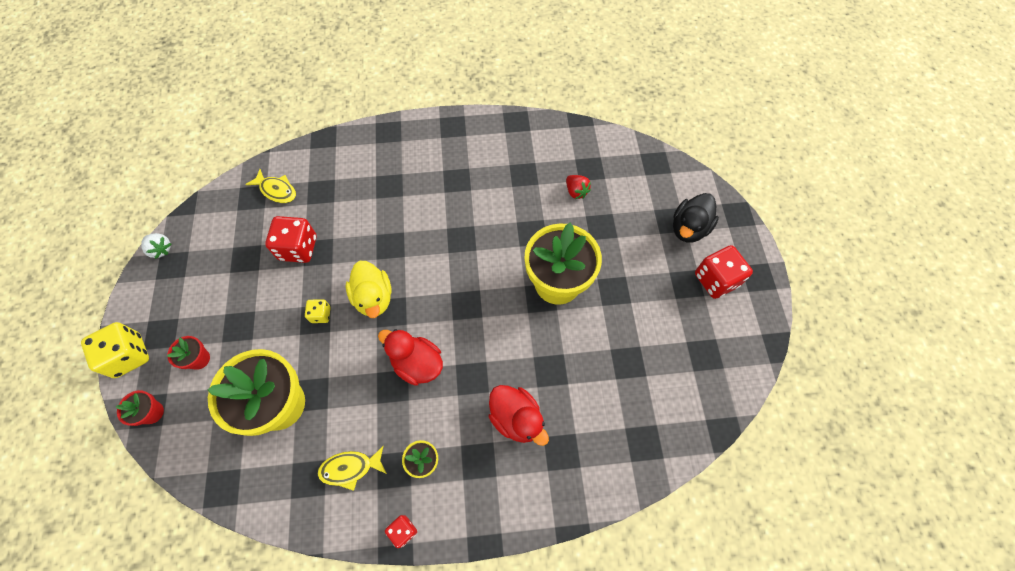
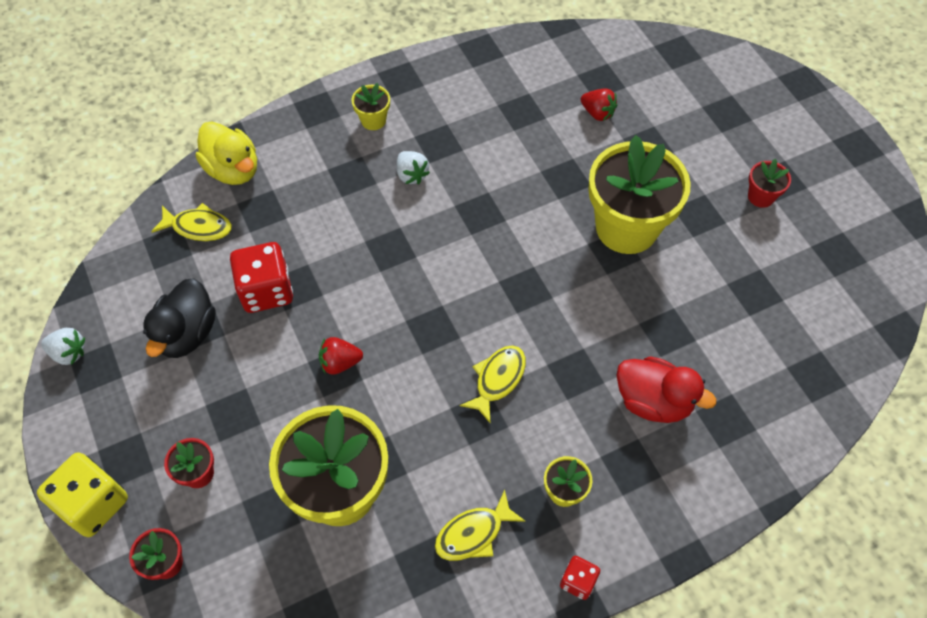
camera: 20 degrees left, 5 degrees down
yellow dice [305,299,331,323] -> red strawberry [319,337,363,375]
yellow duck [346,261,392,318] -> yellow duck moved to [196,122,257,185]
red duck [378,329,443,386] -> yellow fish [460,345,526,423]
black duck [673,193,719,243] -> black duck moved to [143,278,216,358]
red dice [695,245,753,299] -> none
none -> yellow flower pot [352,83,390,130]
none -> white strawberry [397,151,430,184]
none -> red flower pot [748,159,791,208]

